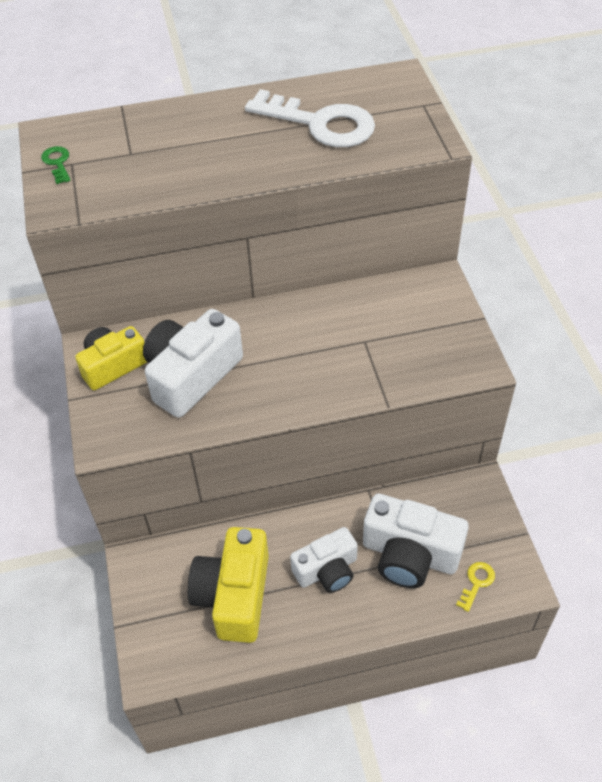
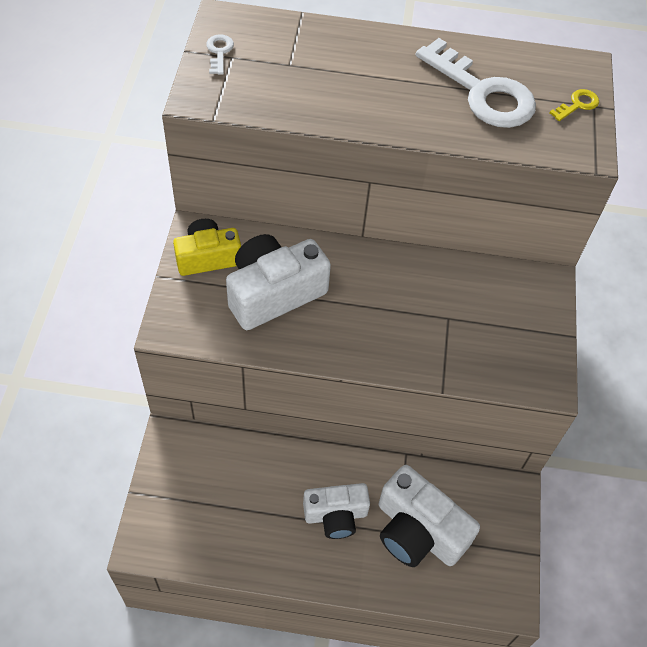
camera: 15 degrees right, 5 degrees up
green key [41,146,71,184] -> white key [206,34,234,75]
yellow camera [188,527,269,643] -> none
yellow key [456,562,495,612] -> yellow key moved to [550,89,599,121]

